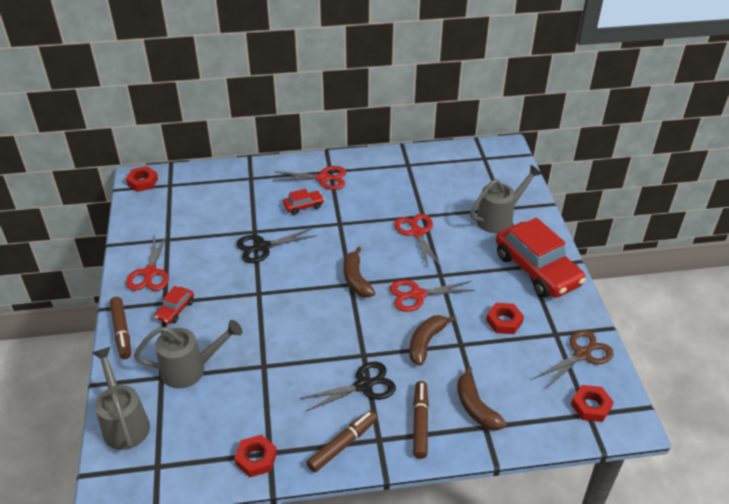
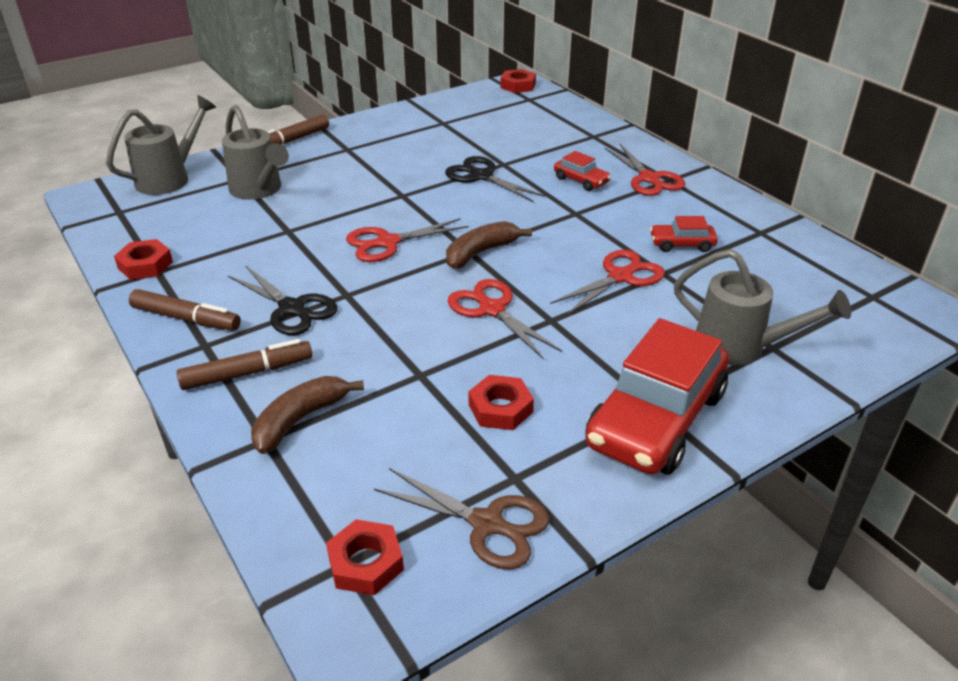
camera: 65 degrees right, 5 degrees down
red scissors [126,233,169,291] -> red scissors moved to [346,218,469,262]
red car [155,286,194,324] -> red car moved to [650,216,718,252]
brown banana [409,315,456,366] -> none

